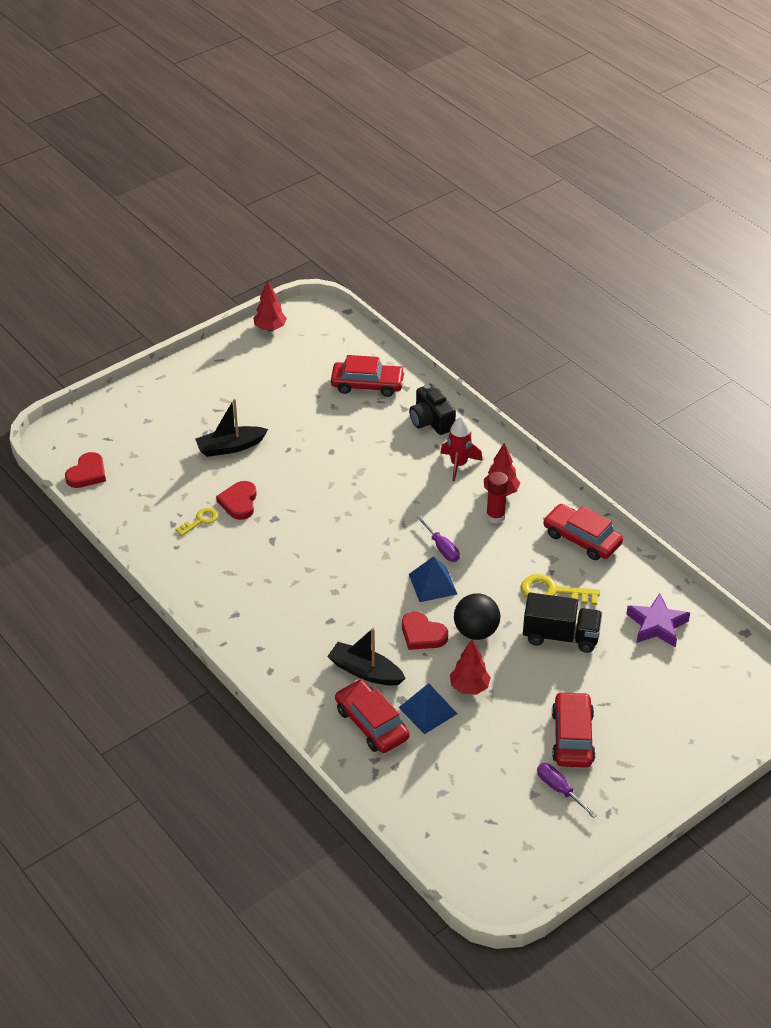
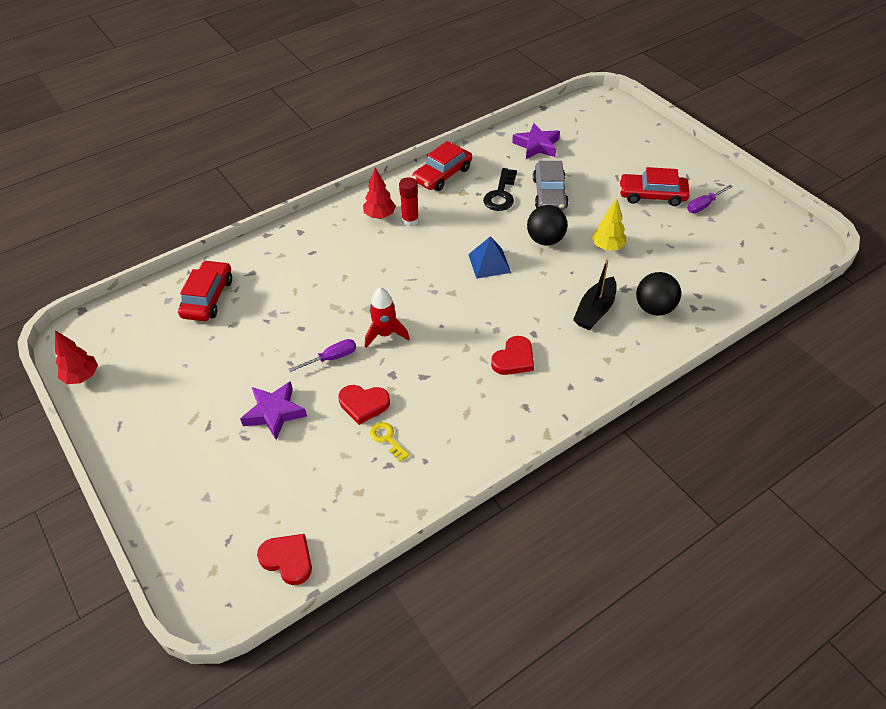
camera: 85 degrees left, 5 degrees up
black boat [195,399,268,457] -> purple star [240,381,307,440]
red car [335,680,409,753] -> black ball [636,272,681,316]
blue pyramid [399,683,457,734] -> none
red heart [402,612,448,650] -> red heart moved to [491,336,534,375]
black camera [409,384,456,435] -> none
purple screwdriver [416,516,460,562] -> purple screwdriver moved to [289,339,356,372]
red rocket [440,417,483,482] -> red rocket moved to [365,288,410,348]
red tree [450,639,491,695] -> yellow tree [592,198,626,250]
yellow key [521,574,600,605] -> black key [483,168,517,211]
black truck [523,593,602,653] -> grey car [533,161,569,211]

